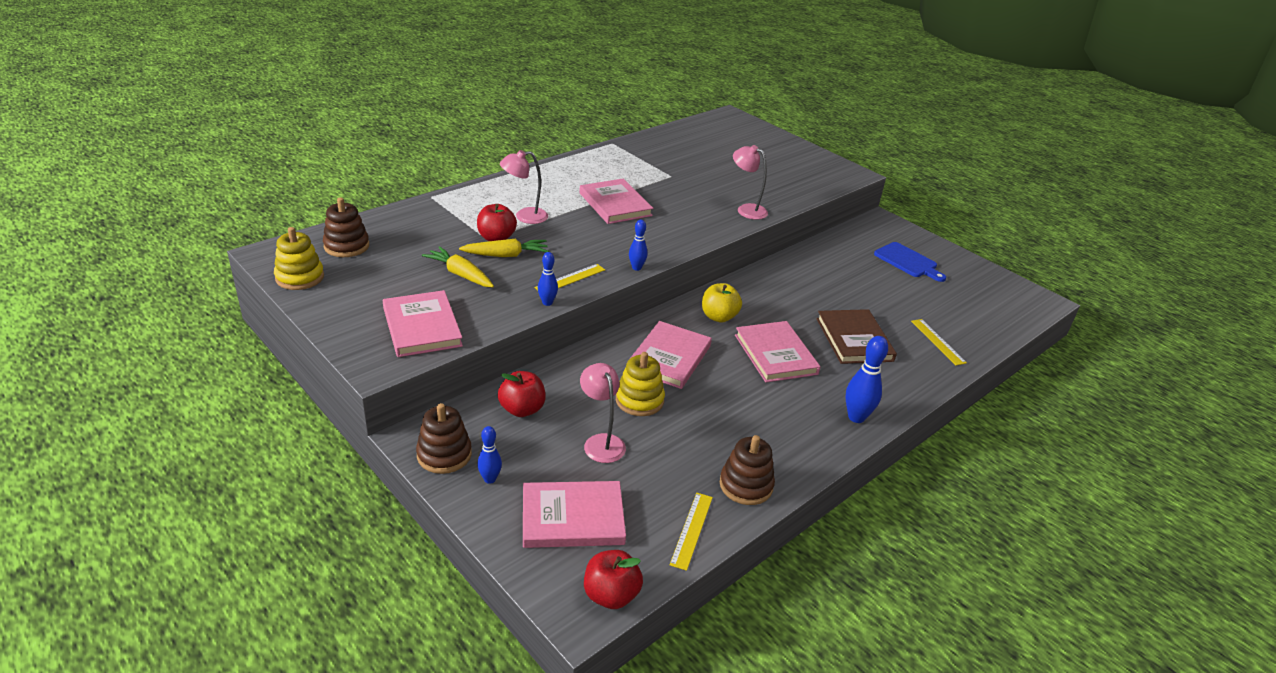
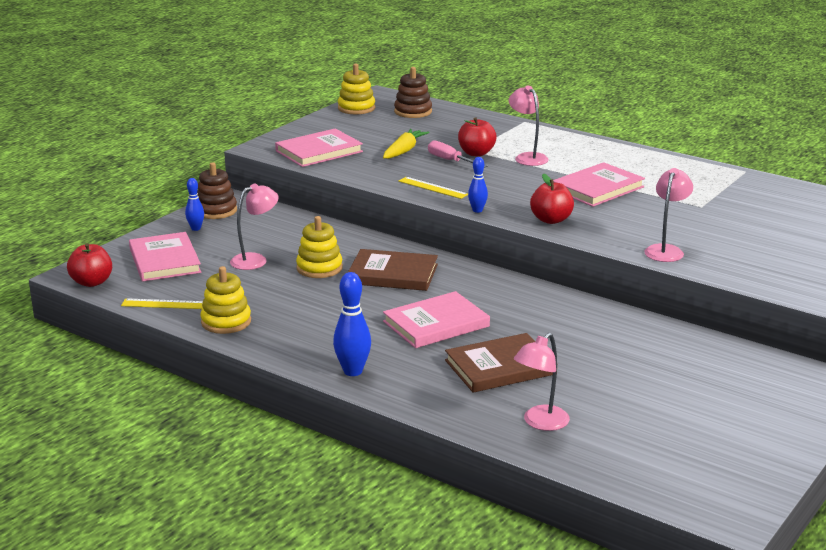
camera: 80 degrees right, 10 degrees down
yellow carrot [459,239,549,257] -> pink screwdriver [428,140,488,168]
red apple [498,371,546,417] -> red apple moved to [530,174,574,224]
blue bowling pin [538,252,558,306] -> none
pink book [631,321,712,389] -> brown book [348,249,438,291]
yellow apple [702,283,742,322] -> none
brown stacking toy [720,435,775,505] -> yellow stacking toy [200,266,251,334]
blue cutting board [874,242,946,282] -> none
yellow ruler [911,319,967,365] -> pink lamp [514,333,570,431]

